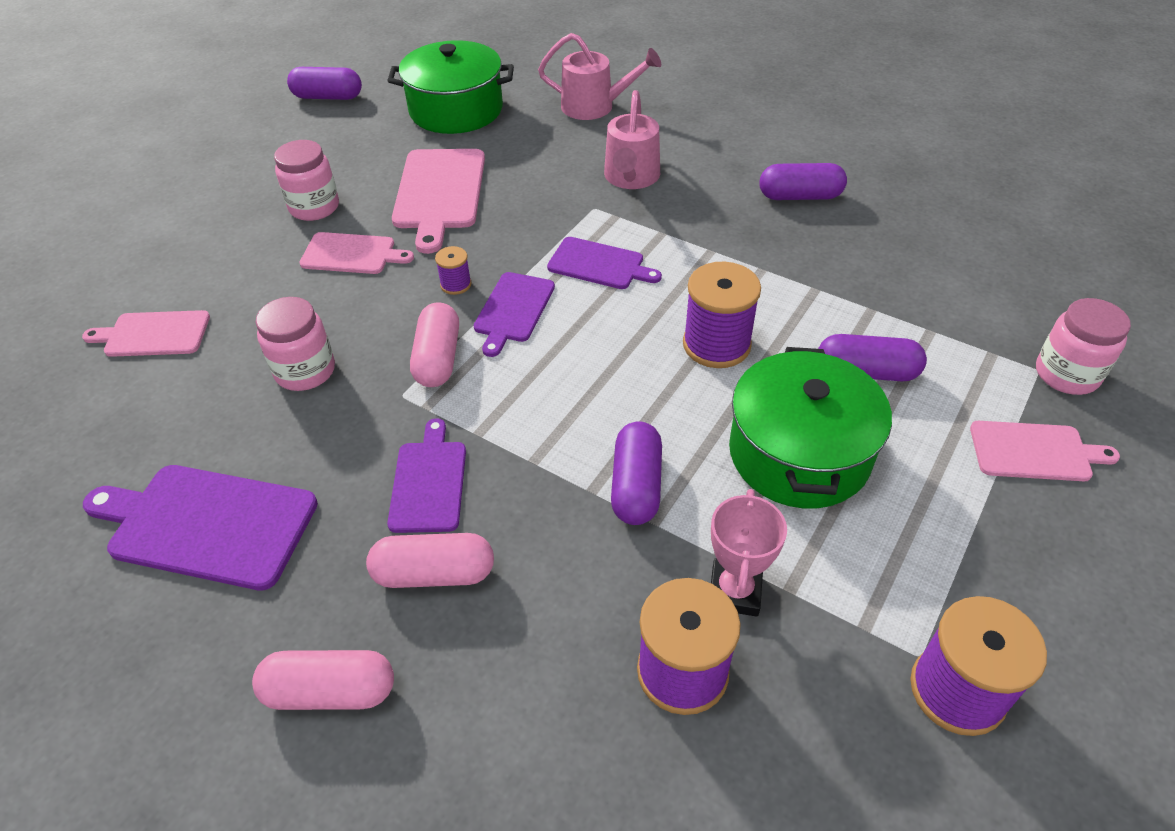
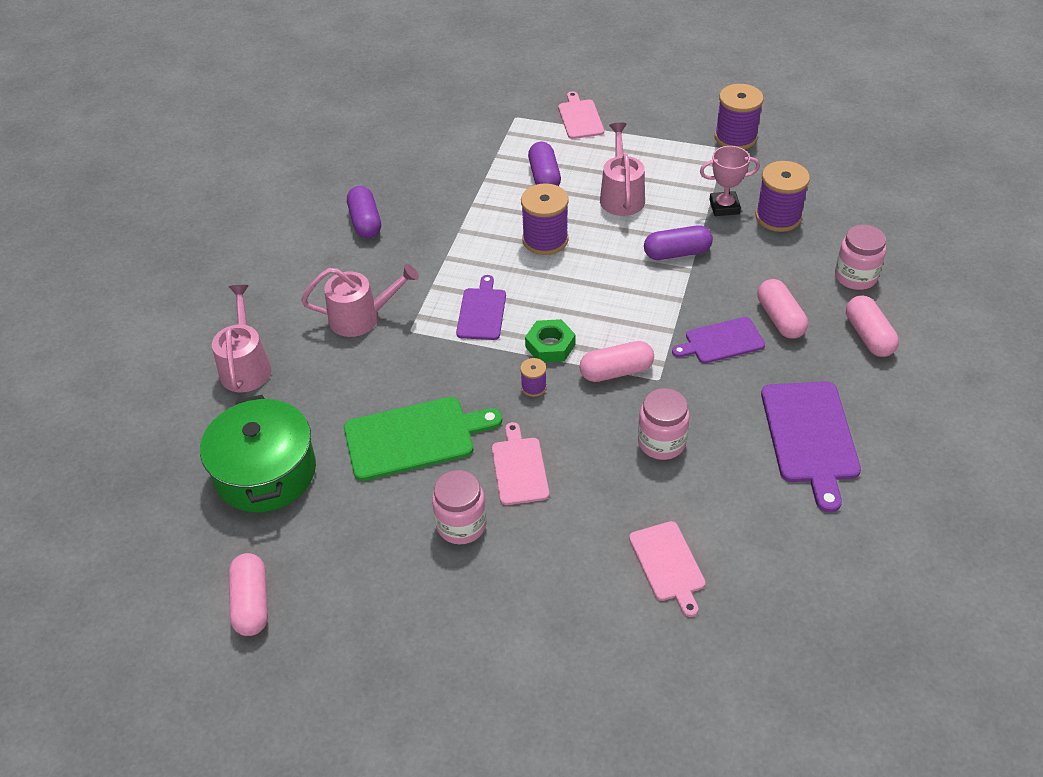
camera: 105 degrees left, 0 degrees up
purple capsule [287,67,362,100] -> pink capsule [229,553,268,636]
pink cutting board [392,149,485,254] -> green cutting board [344,397,502,481]
purple cutting board [473,272,555,357] -> green nut [525,319,575,363]
green pot [729,347,892,508] -> pink watering can [600,122,645,216]
pink jar [1036,298,1131,395] -> pink jar moved to [835,225,886,290]

